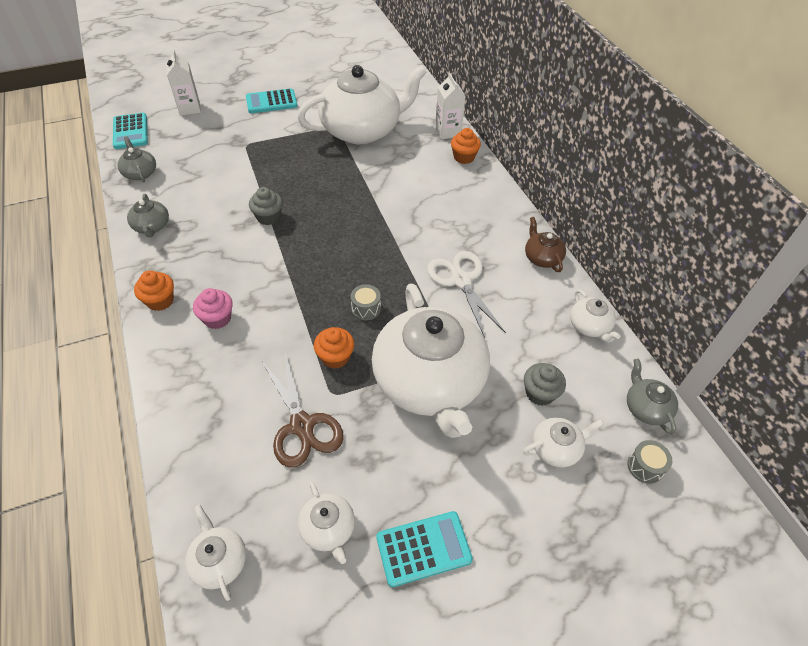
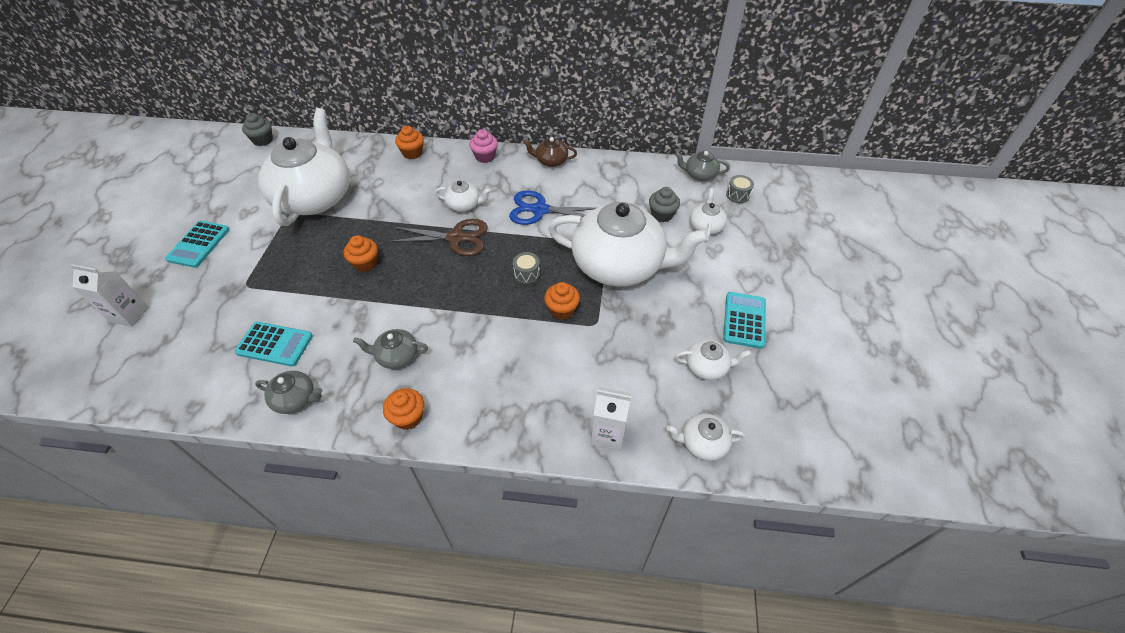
camera: 60 degrees left, 0 degrees up
turquoise calculator [113,113,148,149] -> turquoise calculator moved to [235,322,313,367]
grey teapot [117,136,156,182] -> grey teapot moved to [353,329,428,369]
pink cupcake [193,288,233,329] -> pink cupcake moved to [470,129,498,163]
grey cupcake [249,187,283,225] -> grey cupcake moved to [242,113,273,146]
brown scissors [263,353,344,468] -> brown scissors moved to [388,219,488,256]
white scissors [427,251,506,338] -> blue scissors [509,190,597,225]
white carton [435,73,466,139] -> white carton moved to [591,387,631,451]
white teapot [570,289,620,343] -> white teapot moved to [435,181,491,212]
none -> orange cupcake [344,235,378,272]

